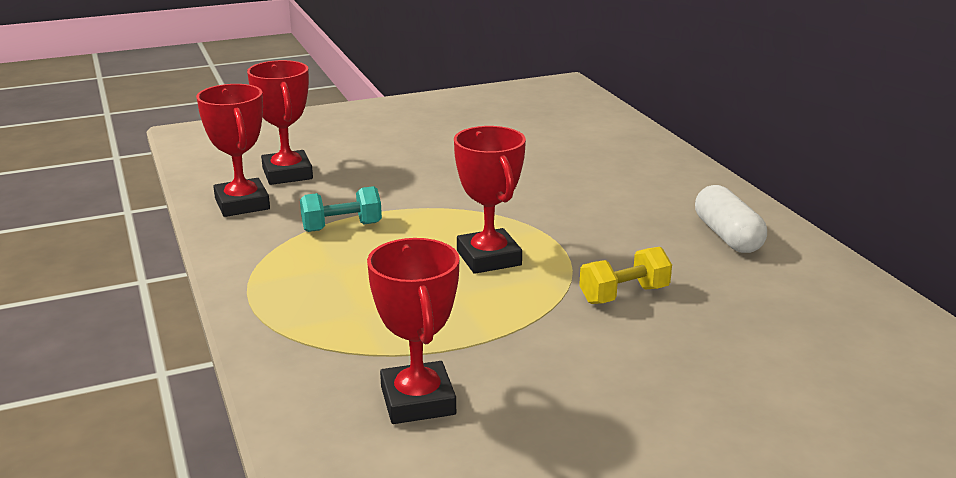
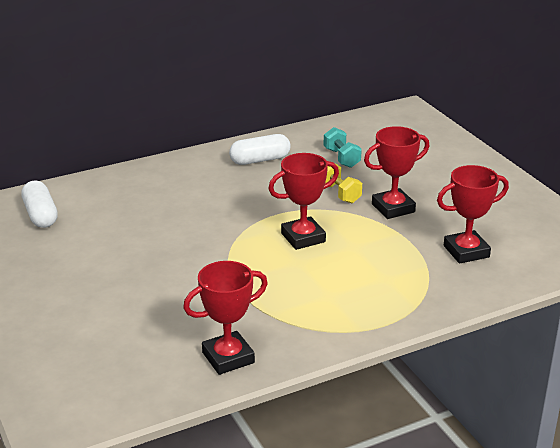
camera: 95 degrees left, 5 degrees up
red trophy [247,60,313,185] -> red trophy moved to [364,126,429,219]
turquoise dumbbell [300,186,382,232] -> turquoise dumbbell moved to [324,127,362,168]
none -> white capsule [21,181,58,228]

